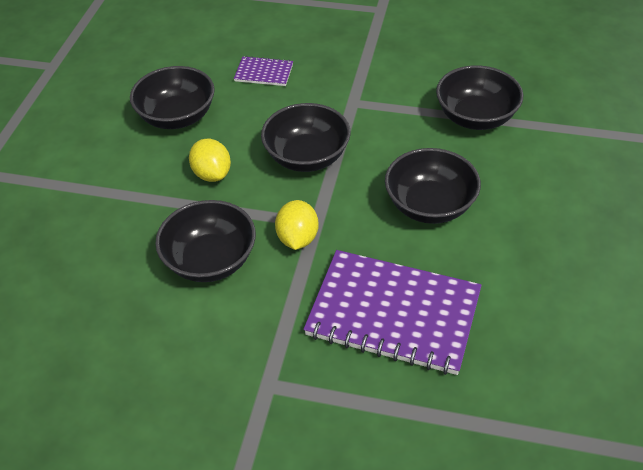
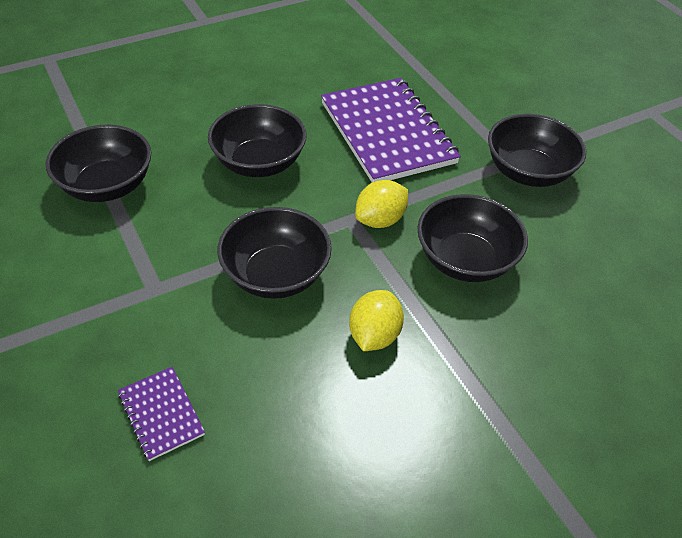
camera: 135 degrees left, 0 degrees up
black bowl [130,66,215,129] -> black bowl moved to [488,114,586,187]

